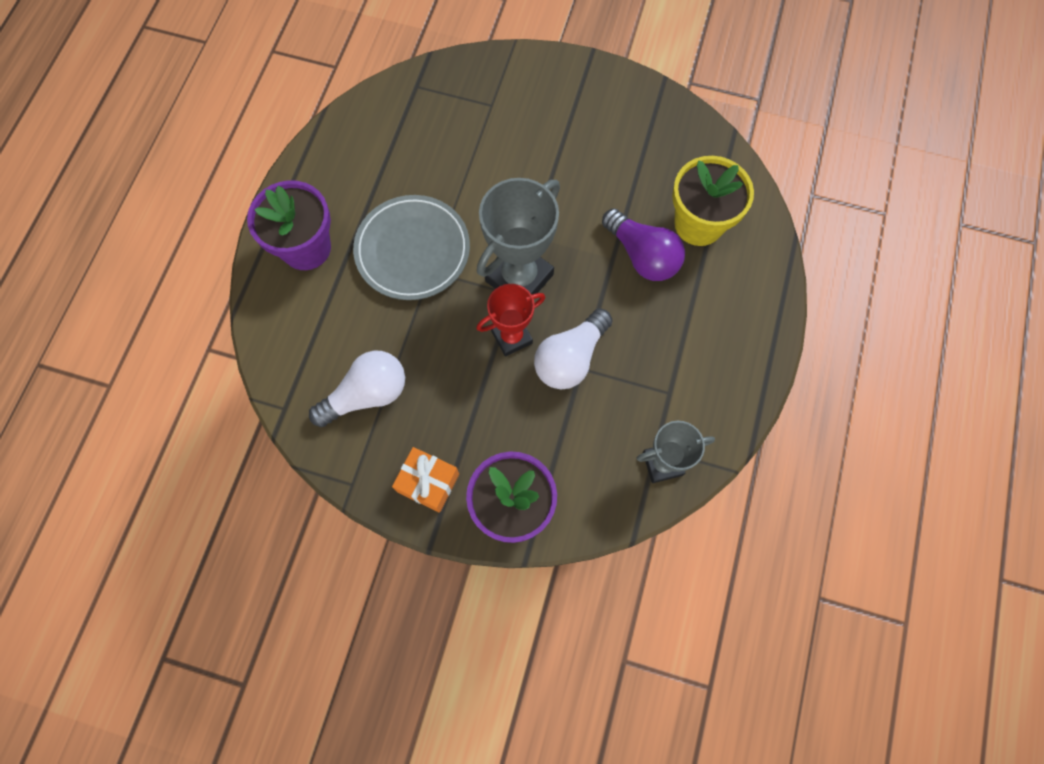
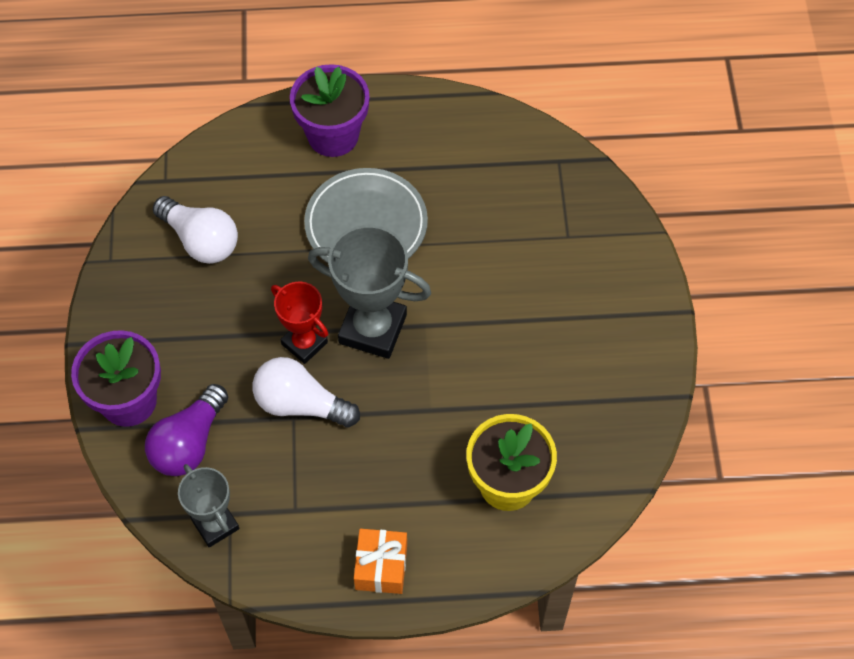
camera: 70 degrees right, 10 degrees down
orange gift [392,447,459,513] -> orange gift moved to [354,529,407,594]
purple light bulb [602,208,685,281] -> purple light bulb moved to [145,384,228,476]

